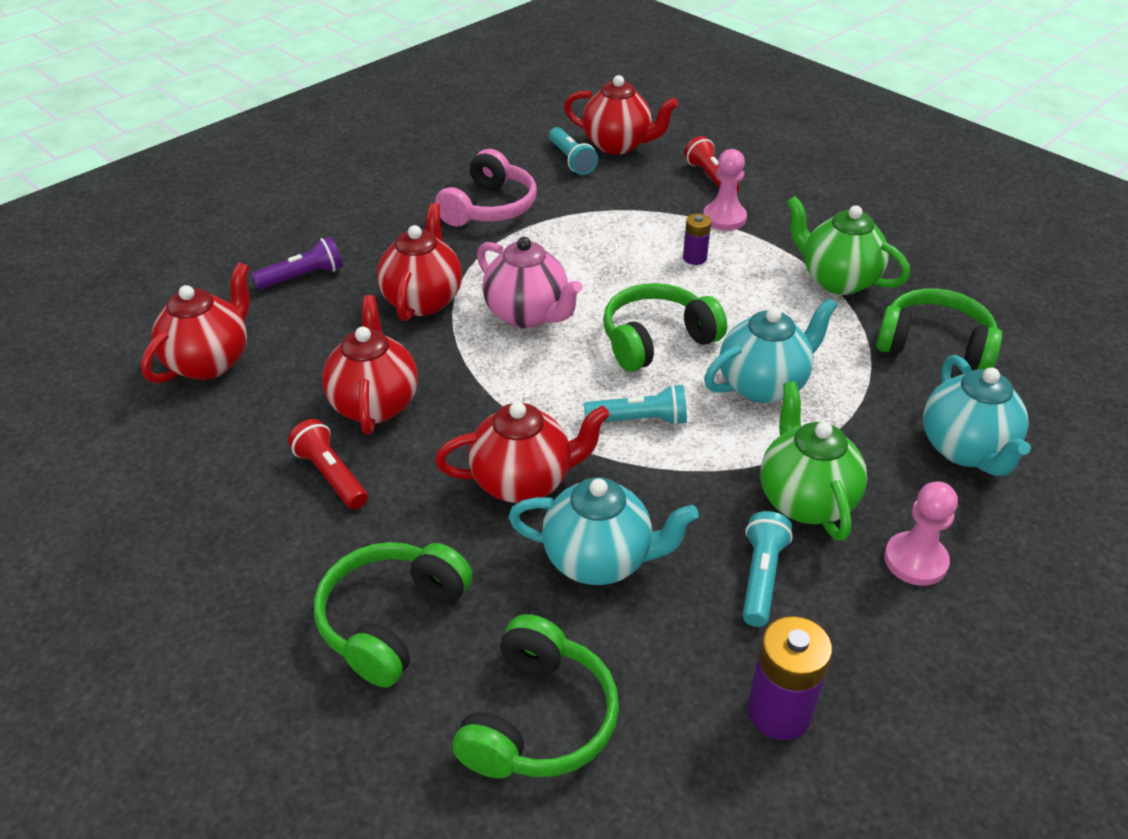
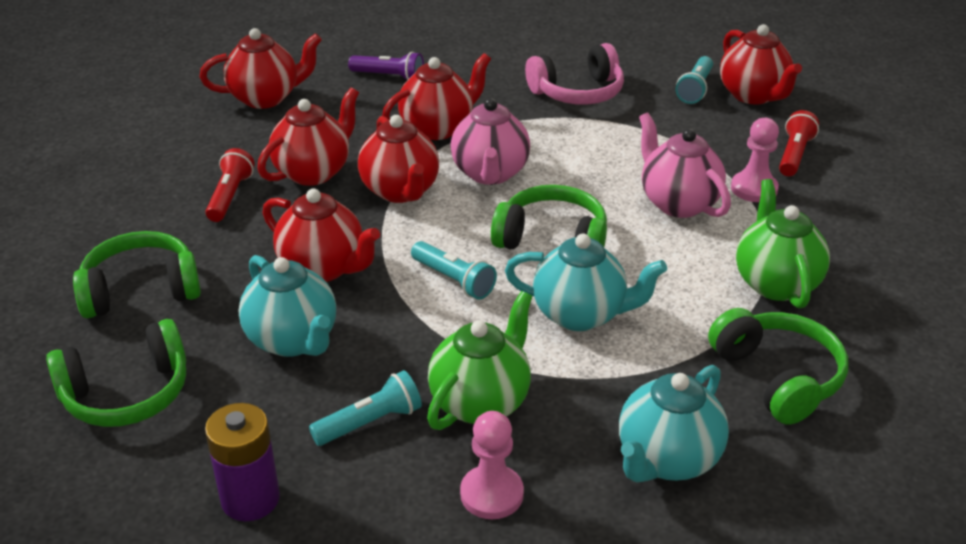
camera: 45 degrees right, 5 degrees down
purple battery [683,214,711,265] -> pink teapot [639,113,731,218]
none -> red teapot [358,115,439,203]

